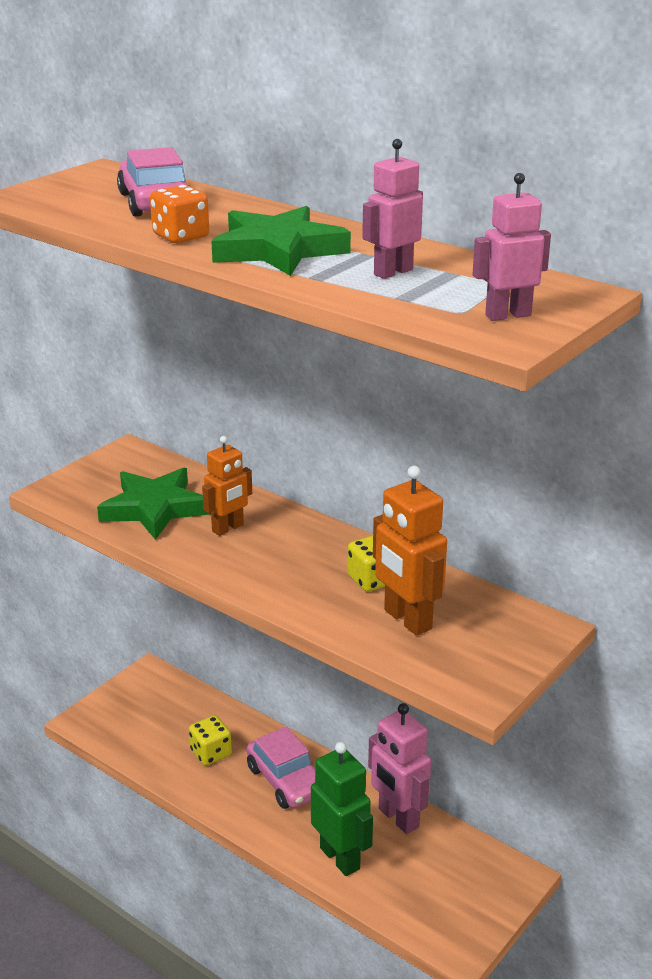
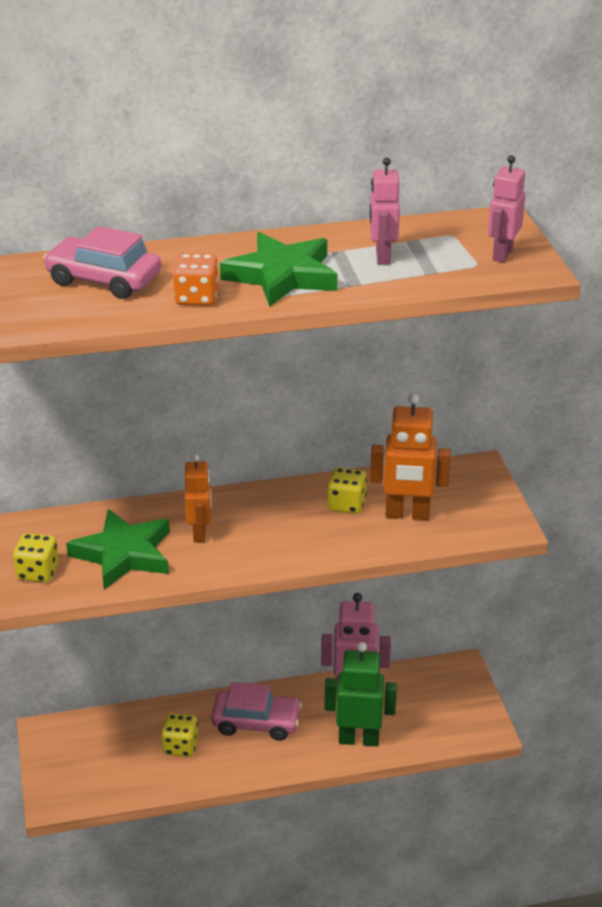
camera: 50 degrees left, 5 degrees up
none -> yellow dice [13,533,59,583]

